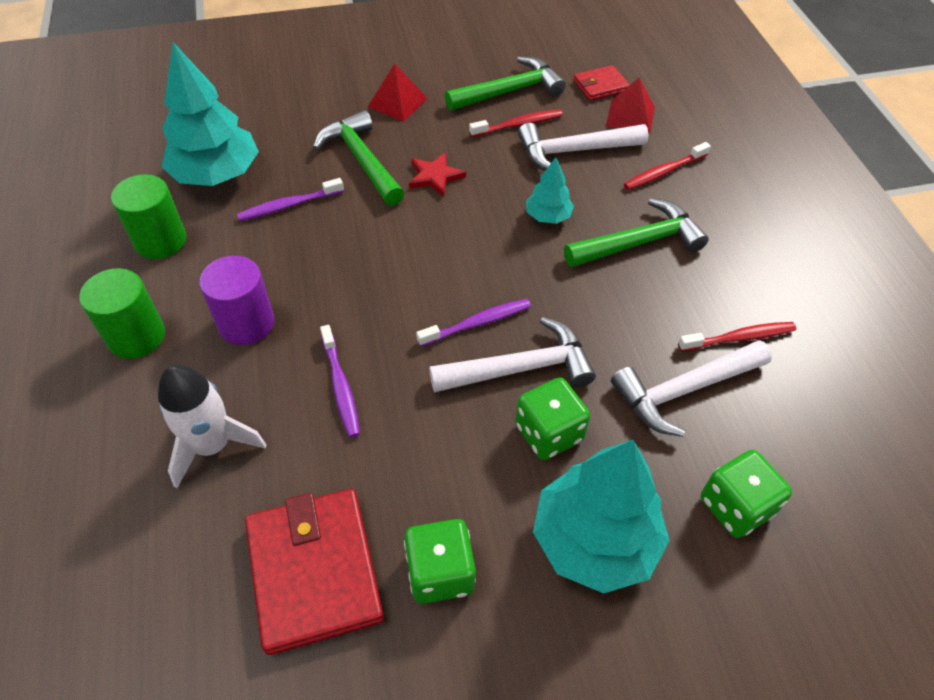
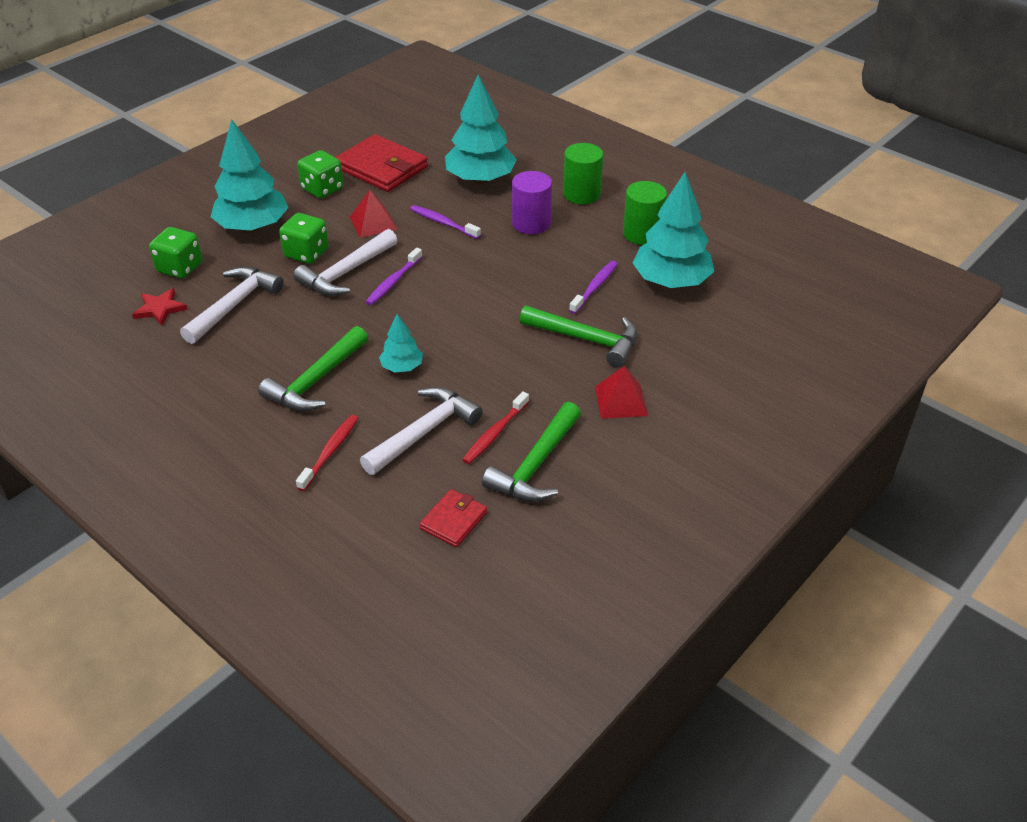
camera: 145 degrees right, 10 degrees down
white rocket [158,364,266,488] -> turquoise tree [445,75,517,184]
red star [409,152,466,197] -> red star moved to [132,288,188,326]
red pyramid [606,78,655,134] -> red pyramid moved to [350,190,398,238]
red toothbrush [678,322,796,351] -> none

